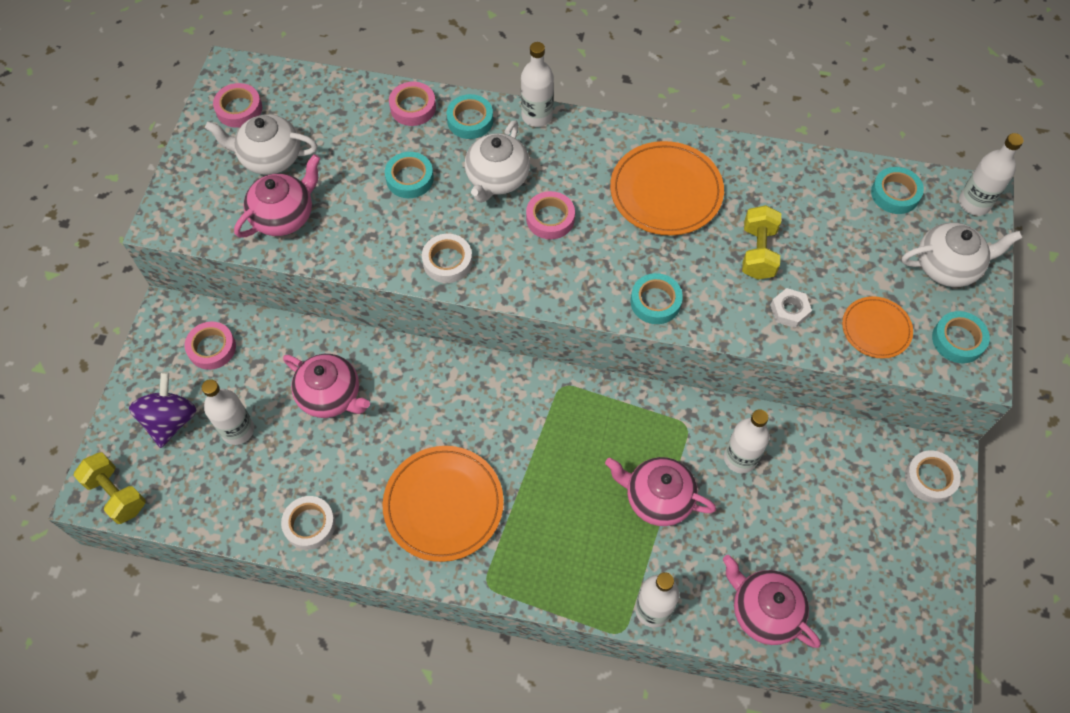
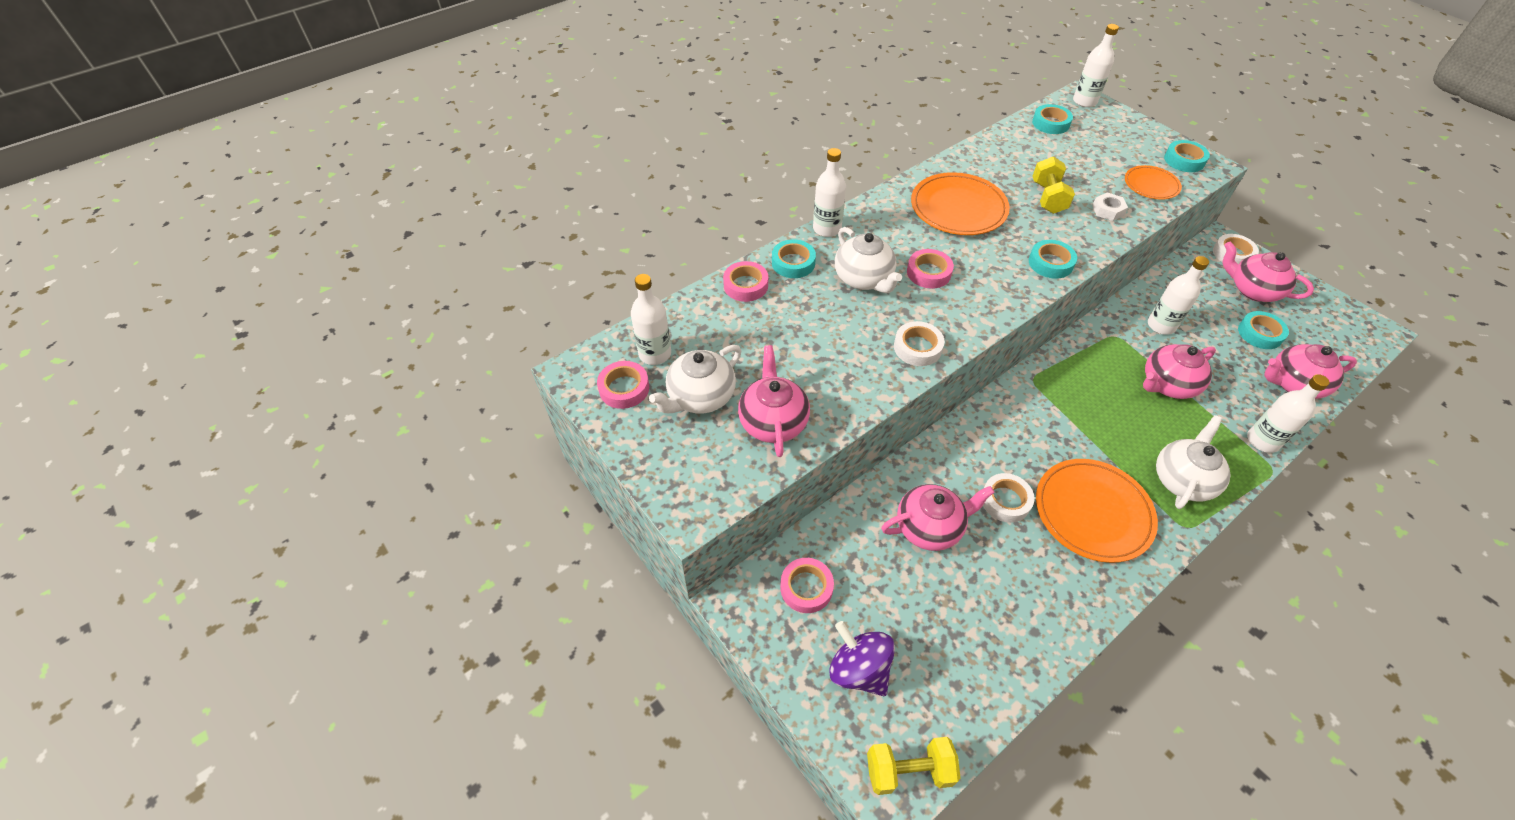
camera: 50 degrees left, 10 degrees down
white bottle [202,379,254,445] -> white bottle moved to [631,274,671,365]
white tape [281,496,336,550] -> white tape moved to [983,473,1035,523]
turquoise tape [385,152,434,198] -> turquoise tape moved to [1238,311,1289,349]
yellow dumbbell [742,205,781,280] -> yellow dumbbell turned 45 degrees clockwise [1033,156,1075,214]
white teapot [902,223,1022,287] -> white teapot moved to [1156,415,1231,509]
none -> pink teapot [1223,242,1314,302]

